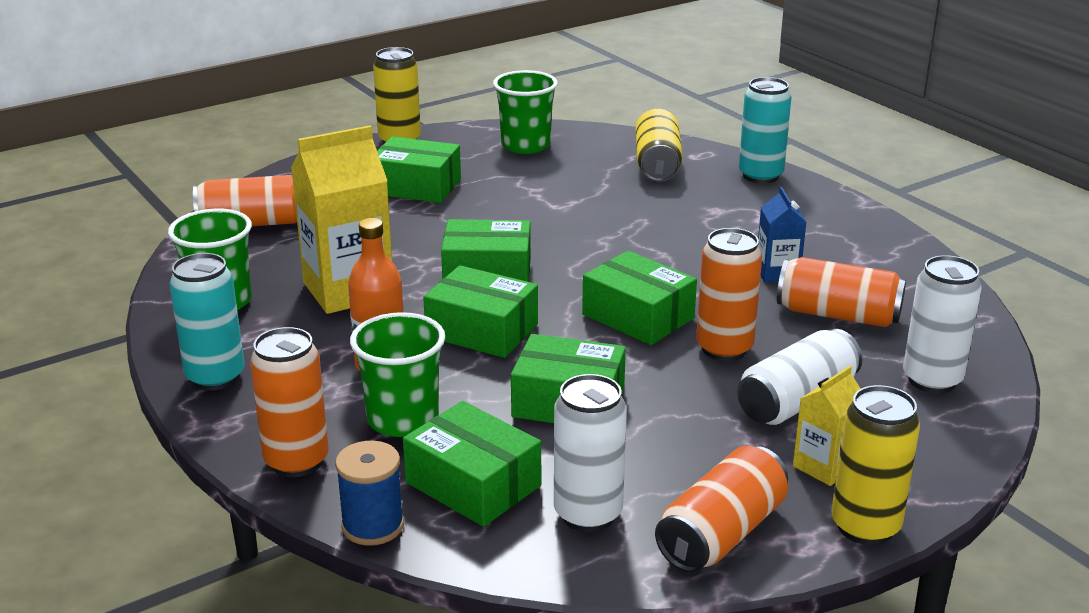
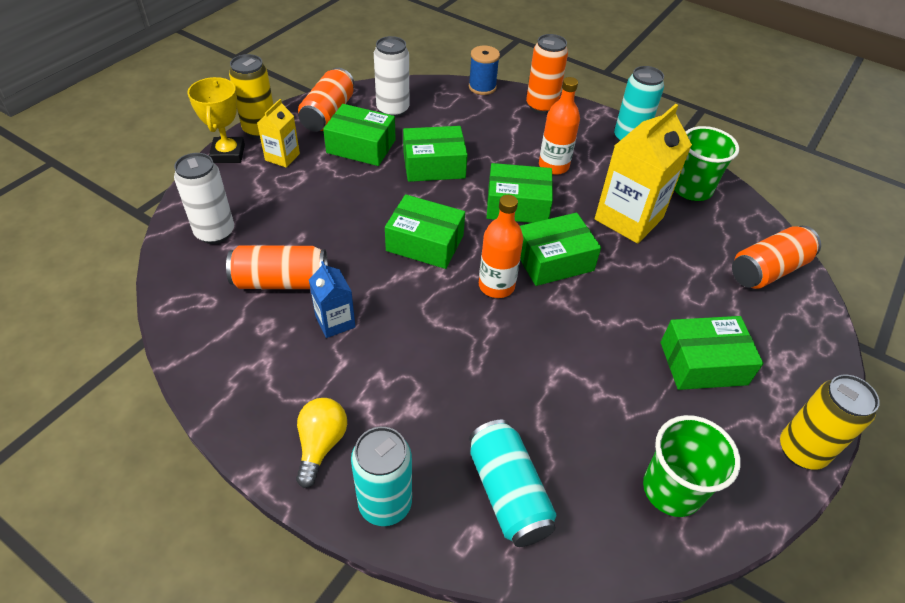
camera: 155 degrees right, 20 degrees up
green cup [350,312,445,437] -> none
green box [403,401,541,527] -> green box moved to [323,104,396,166]
yellow can [635,109,683,182] -> turquoise can [469,420,557,547]
orange can [696,228,762,361] -> none
white can [737,329,862,425] -> none
none -> yellow trophy [187,77,245,163]
none -> yellow light bulb [296,398,347,488]
none -> orange bottle [479,195,523,298]

